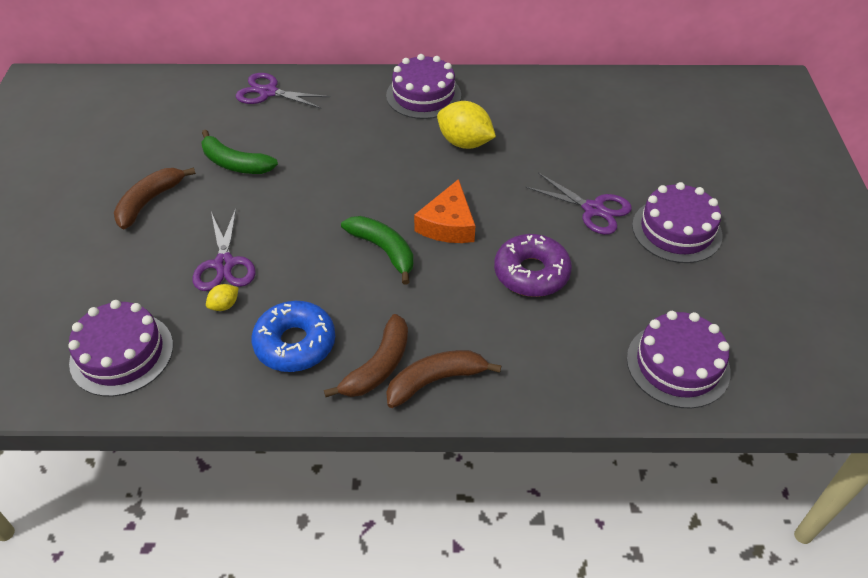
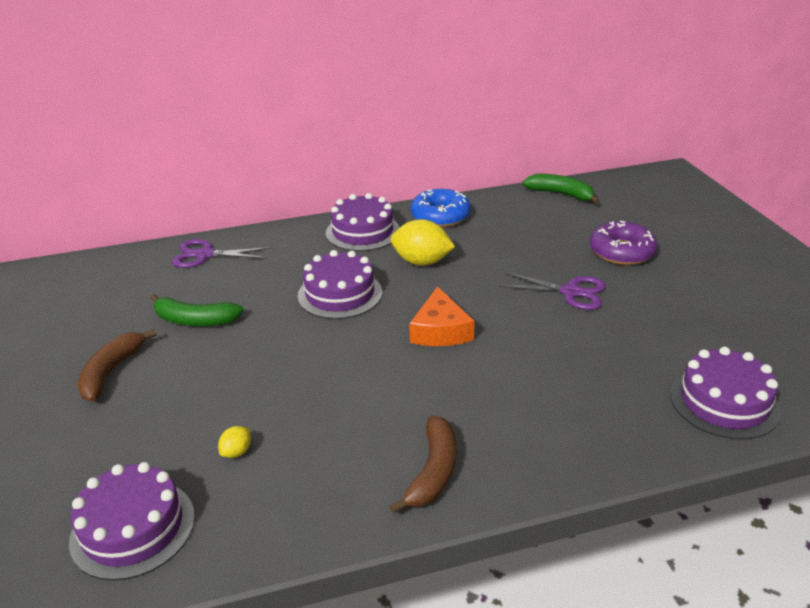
camera: 15 degrees left, 15 degrees down
purple scissors [193,208,256,291] -> none
blue donut [251,301,335,372] -> blue donut moved to [411,189,471,227]
green banana [341,216,413,285] -> green banana moved to [522,174,600,204]
brown banana [386,350,501,408] -> none
purple donut [494,234,572,297] -> purple donut moved to [590,221,658,265]
purple cake [632,182,723,263] -> purple cake moved to [298,250,382,319]

